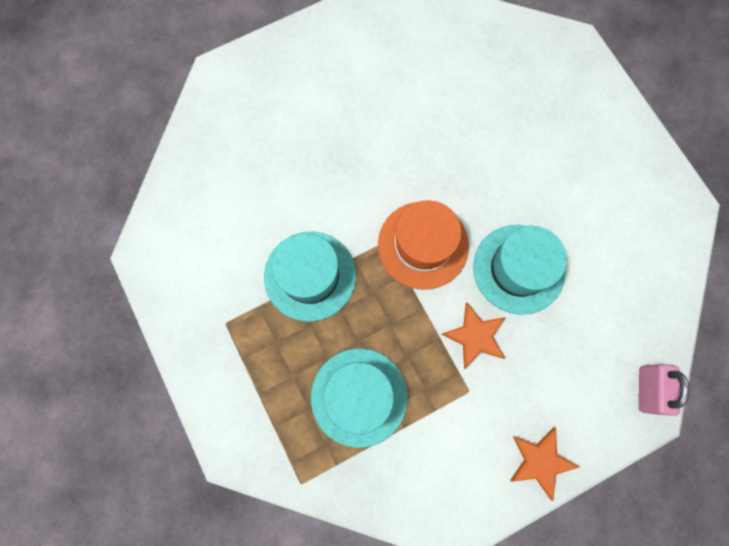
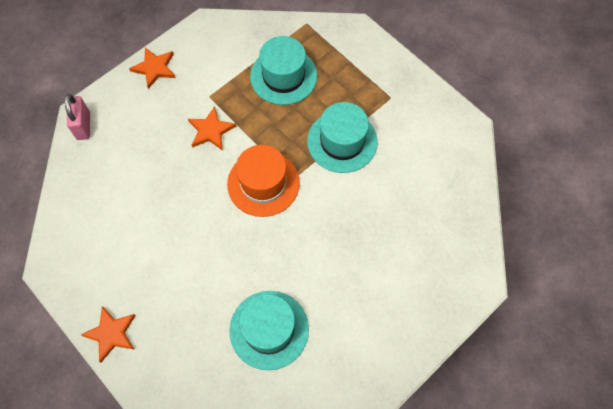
camera: 165 degrees right, 10 degrees down
turquoise hat [473,225,567,315] -> turquoise hat moved to [229,291,309,370]
none -> orange star [81,306,136,363]

